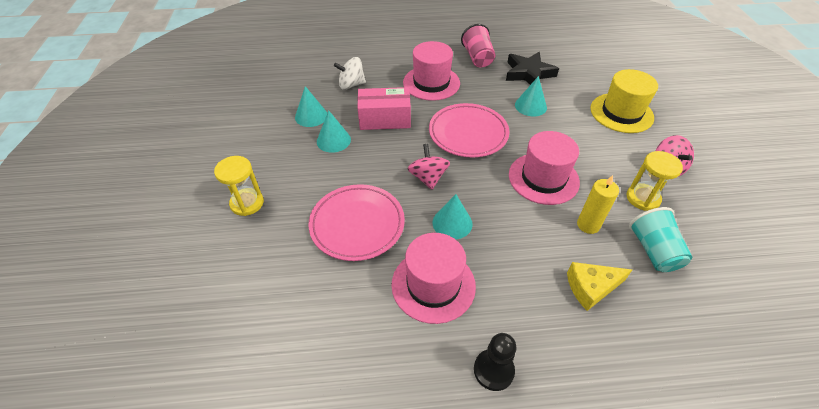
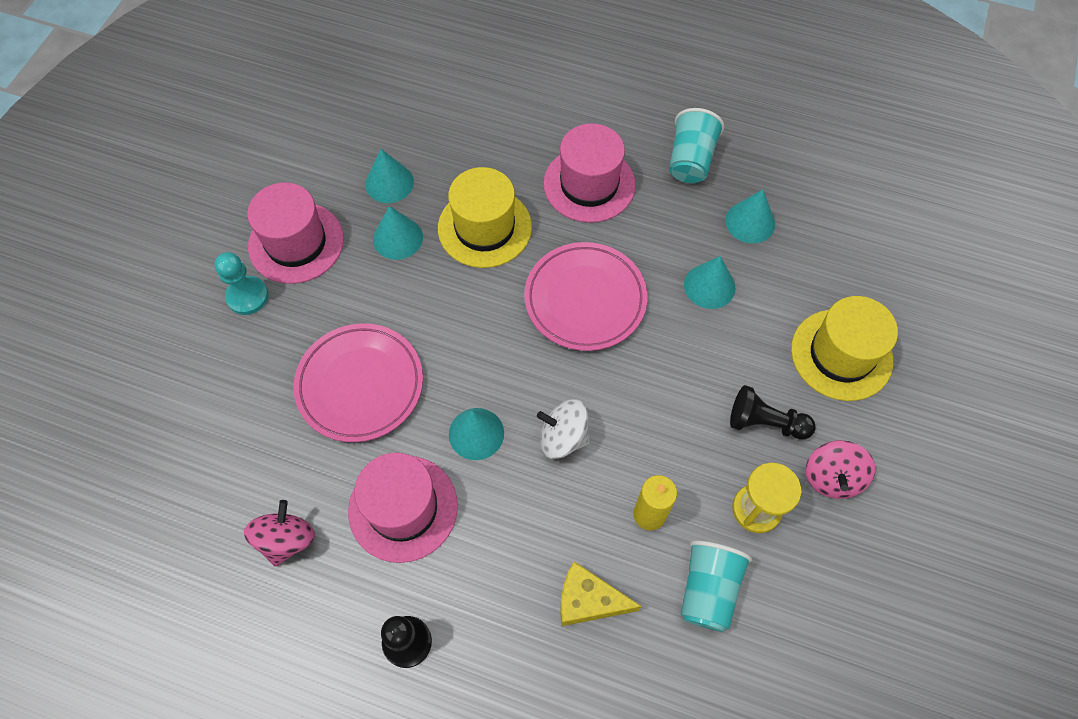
camera: 25 degrees right, 15 degrees up
yellow hourglass [214,156,264,216] -> turquoise pawn [215,252,268,315]
white spinning top [334,57,366,90] -> white spinning top moved to [537,399,590,459]
pink box [357,87,411,130] -> yellow hat [438,167,532,268]
pink spinning top [408,144,450,190] -> pink spinning top moved to [244,500,315,567]
pink cup [461,24,495,67] -> turquoise cup [669,108,724,183]
black star [506,52,559,85] -> turquoise cone [725,190,775,243]
pink hat [509,131,580,205] -> pink hat moved to [247,182,344,284]
none -> black pawn [730,385,816,440]

